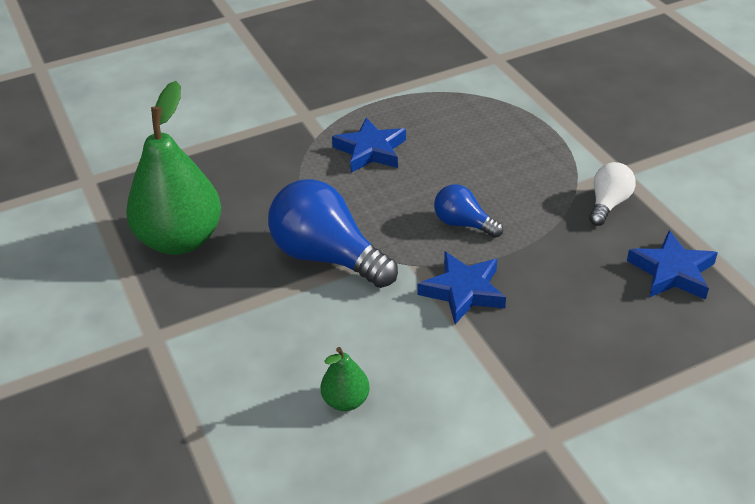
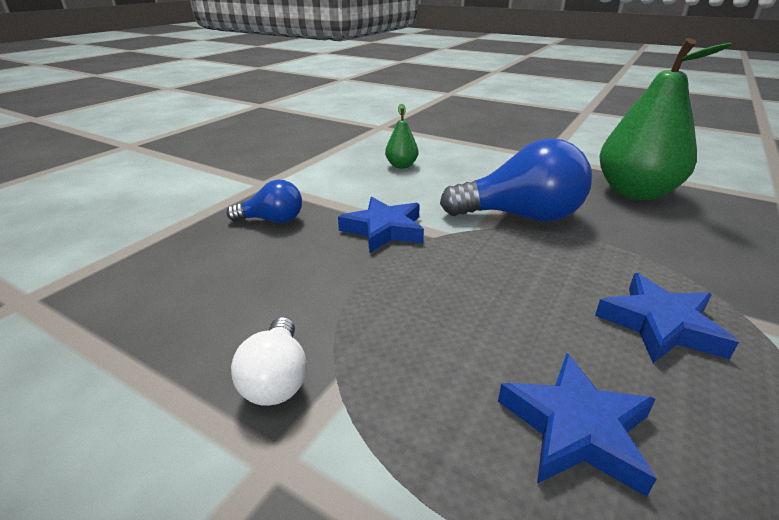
camera: 145 degrees right, 10 degrees down
blue light bulb [434,184,503,238] -> blue light bulb moved to [226,180,302,223]
blue star [627,230,718,300] -> blue star moved to [498,353,657,497]

